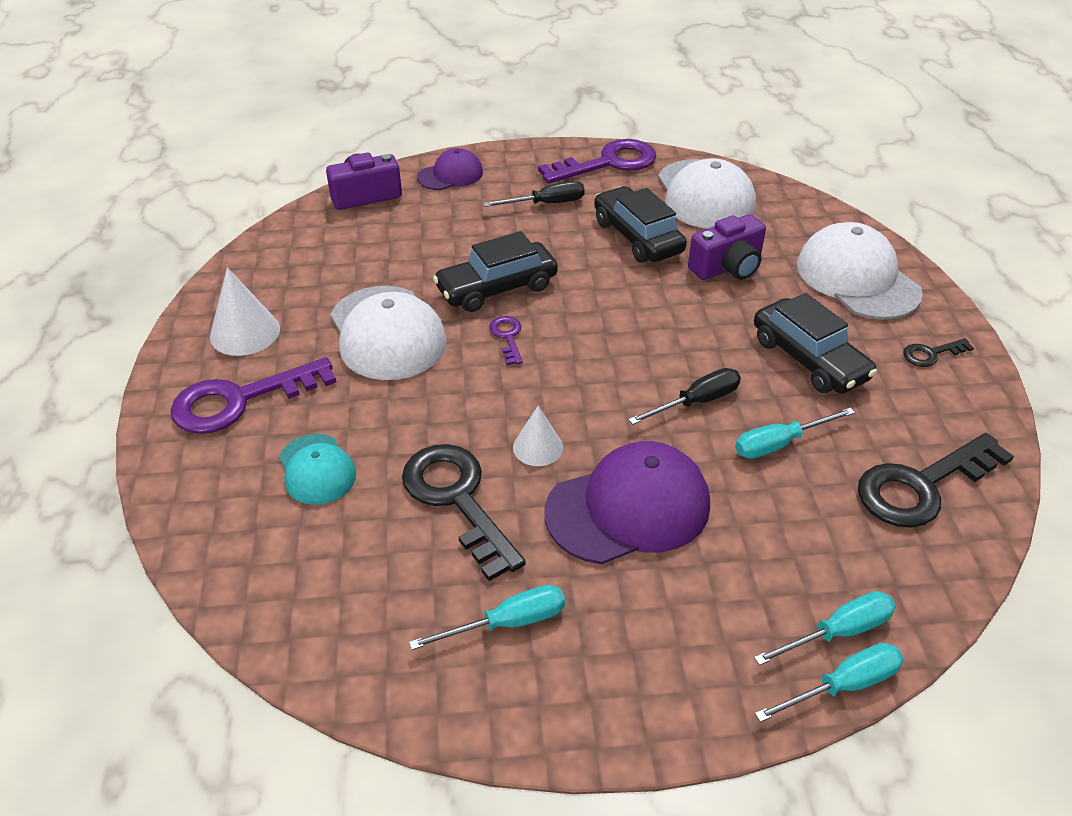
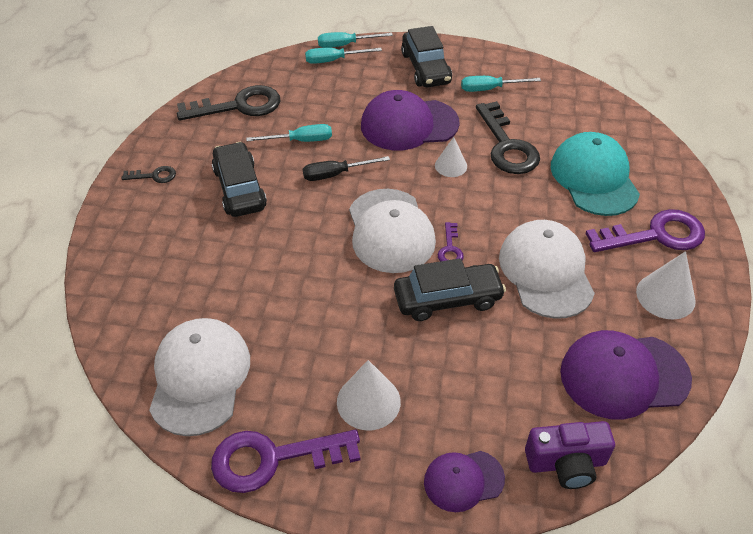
camera: 165 degrees left, 5 degrees up
turquoise cap [279,434,356,505] -> turquoise cap [551,132,640,216], size x1.74
black screwdriver [483,181,585,207] -> white cone [337,360,401,430]
black car [594,186,687,263] -> black car moved to [401,26,452,87]
purple camera [688,214,766,280] -> none
white cap [797,222,923,320] -> white cap moved to [349,189,436,273]
none -> purple cap [560,330,692,420]

